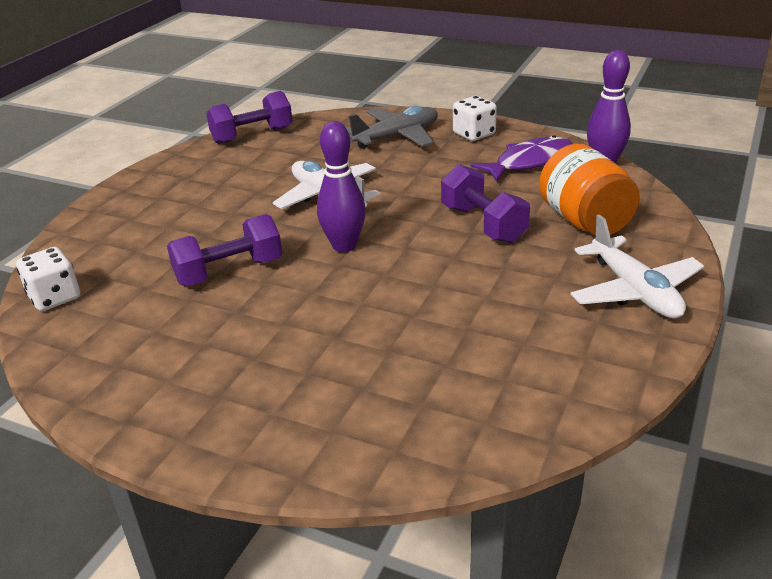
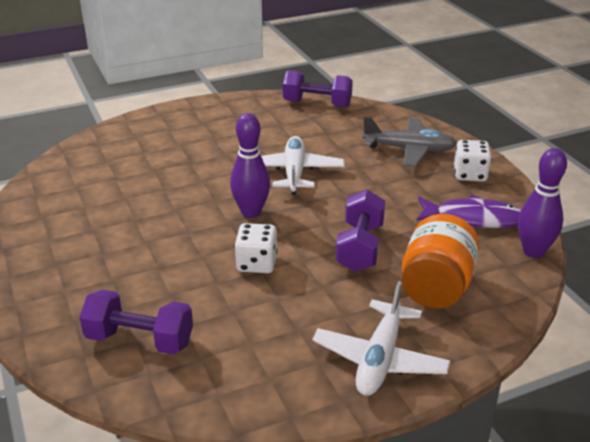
camera: 40 degrees right, 0 degrees up
white dice [16,247,80,311] -> white dice moved to [235,223,277,273]
purple dumbbell [167,214,282,286] -> purple dumbbell moved to [79,290,193,354]

